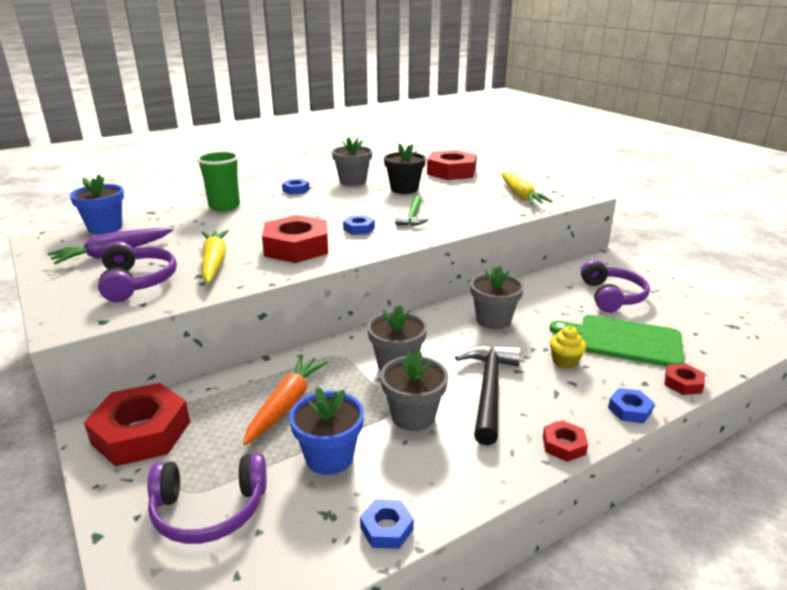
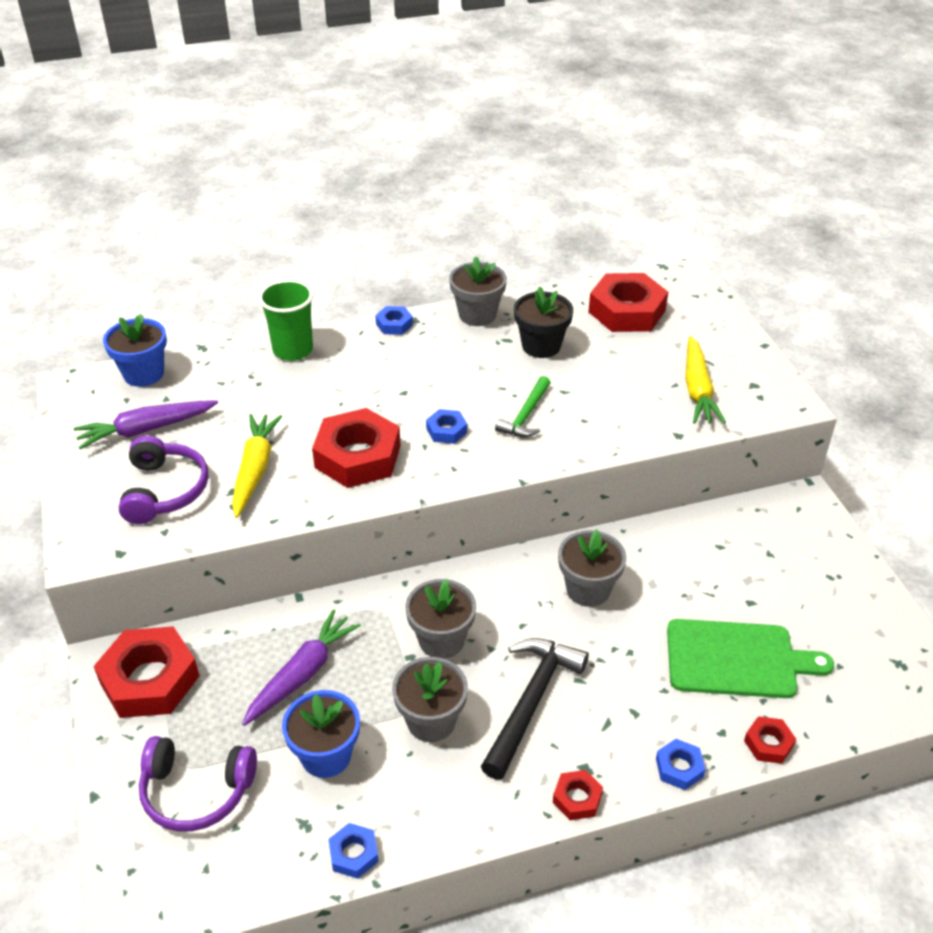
camera: 15 degrees right, 15 degrees up
orange carrot [243,355,328,446] -> purple carrot [242,609,361,726]
yellow cupcake [549,326,586,369] -> none
green cutting board [550,315,684,367] -> green cutting board turned 150 degrees clockwise [667,619,834,698]
purple headphones [581,260,650,312] -> none

